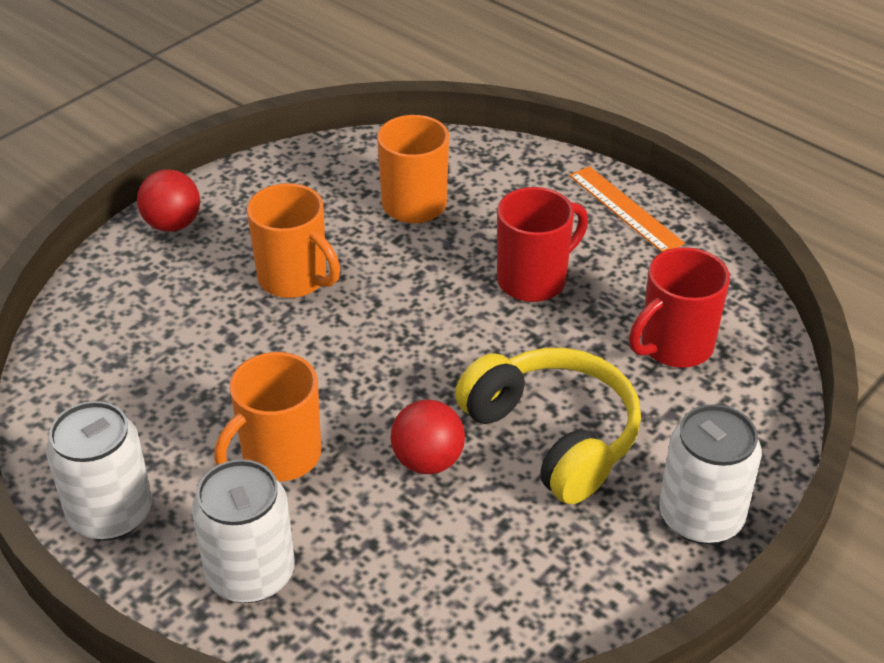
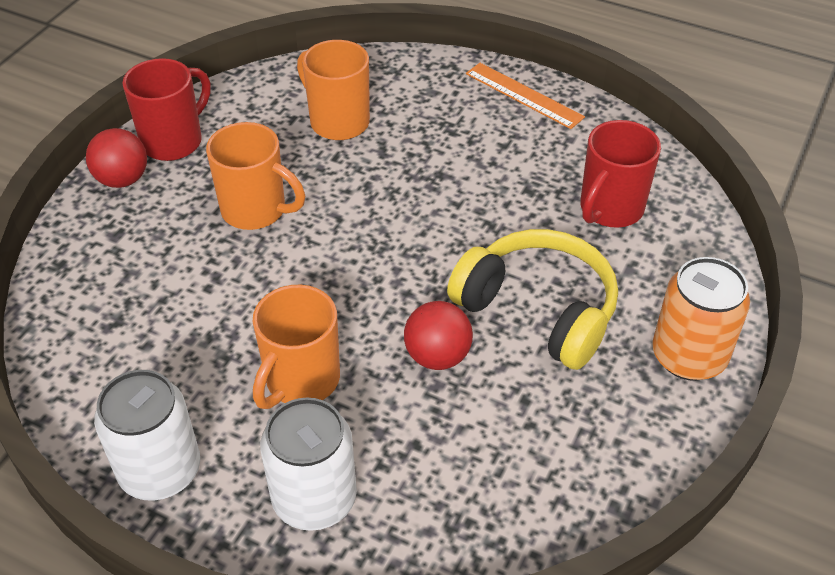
camera: 15 degrees left, 5 degrees up
red mug [497,187,588,302] -> red mug moved to [123,58,211,161]
white can [660,404,762,544] -> orange can [652,257,750,381]

